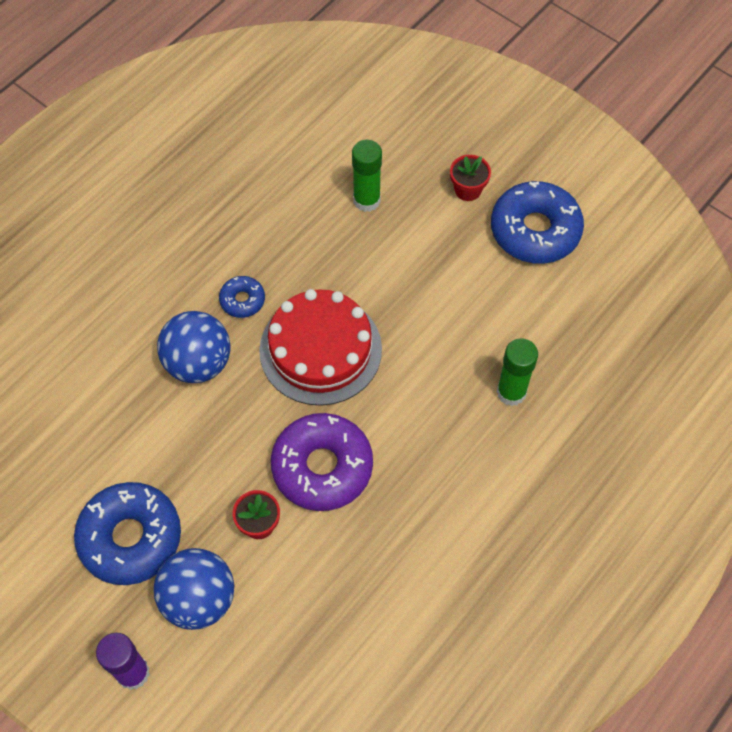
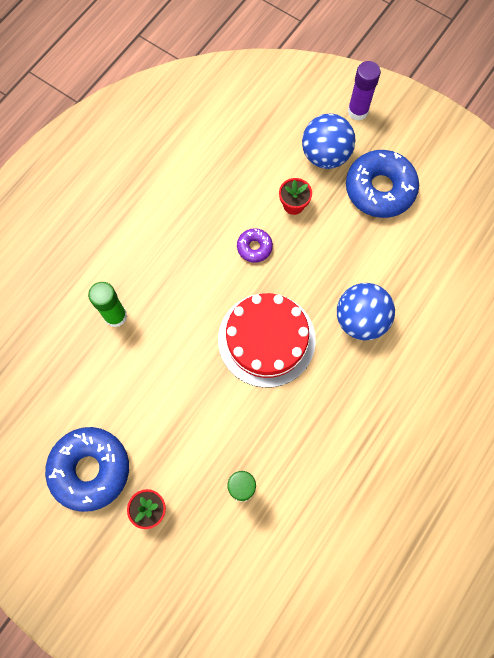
camera: 175 degrees right, 10 degrees up
blue donut [219,276,265,318] -> none
purple donut [271,413,373,511] -> purple donut [237,228,273,263], size x0.49

